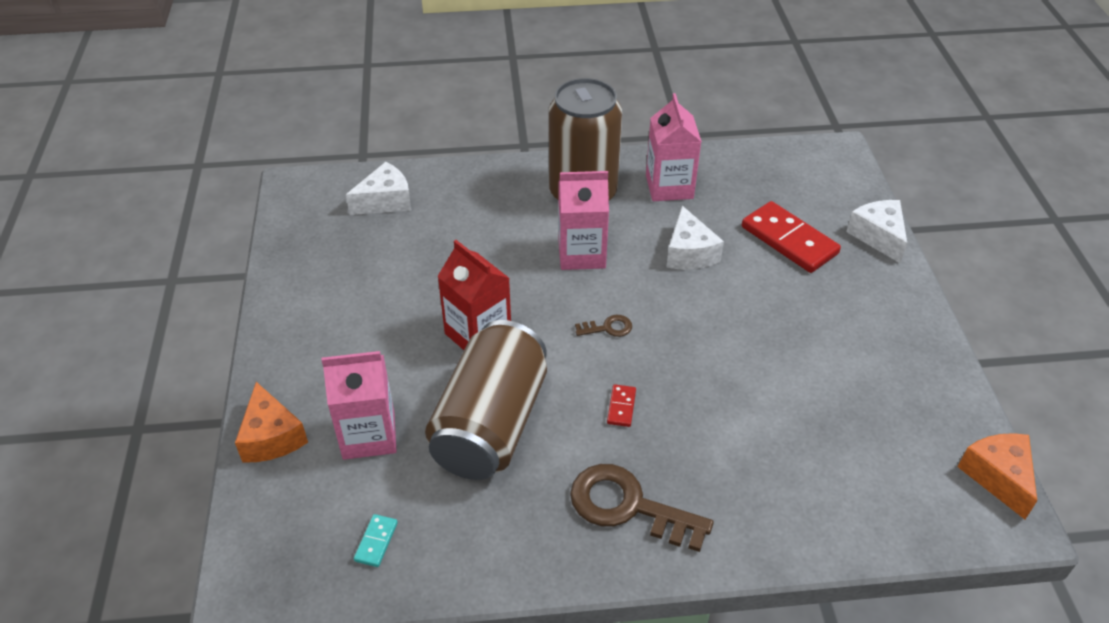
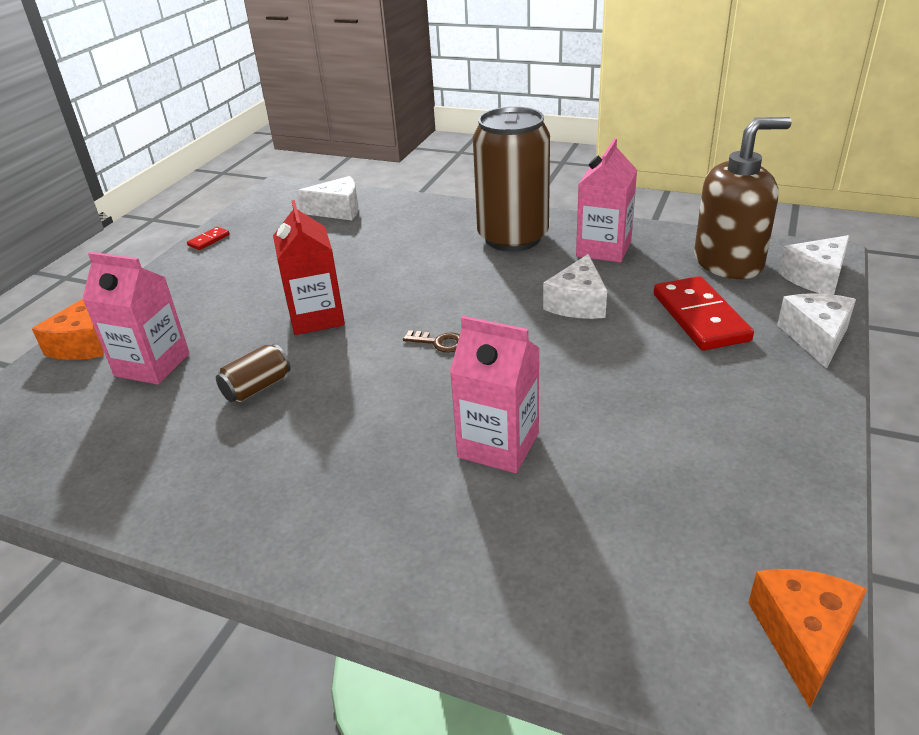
camera: 30 degrees right, 10 degrees down
turquoise domino [354,514,398,567] -> none
brown can [425,320,547,480] -> brown can [216,344,290,403], size x0.42
pink carton [558,171,609,270] -> pink carton moved to [450,316,540,473]
brown key [570,464,714,552] -> none
red domino [607,384,636,427] -> red domino moved to [187,227,230,250]
none -> brown soap dispenser [694,117,792,279]
none -> white cheese [779,235,849,295]

